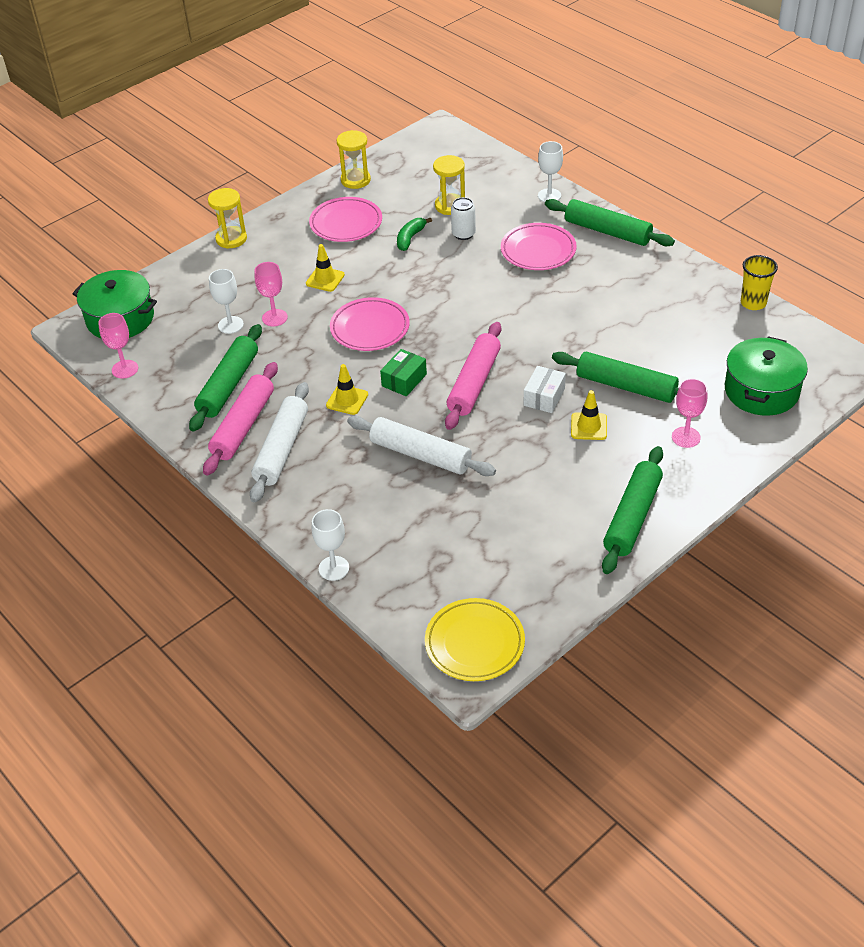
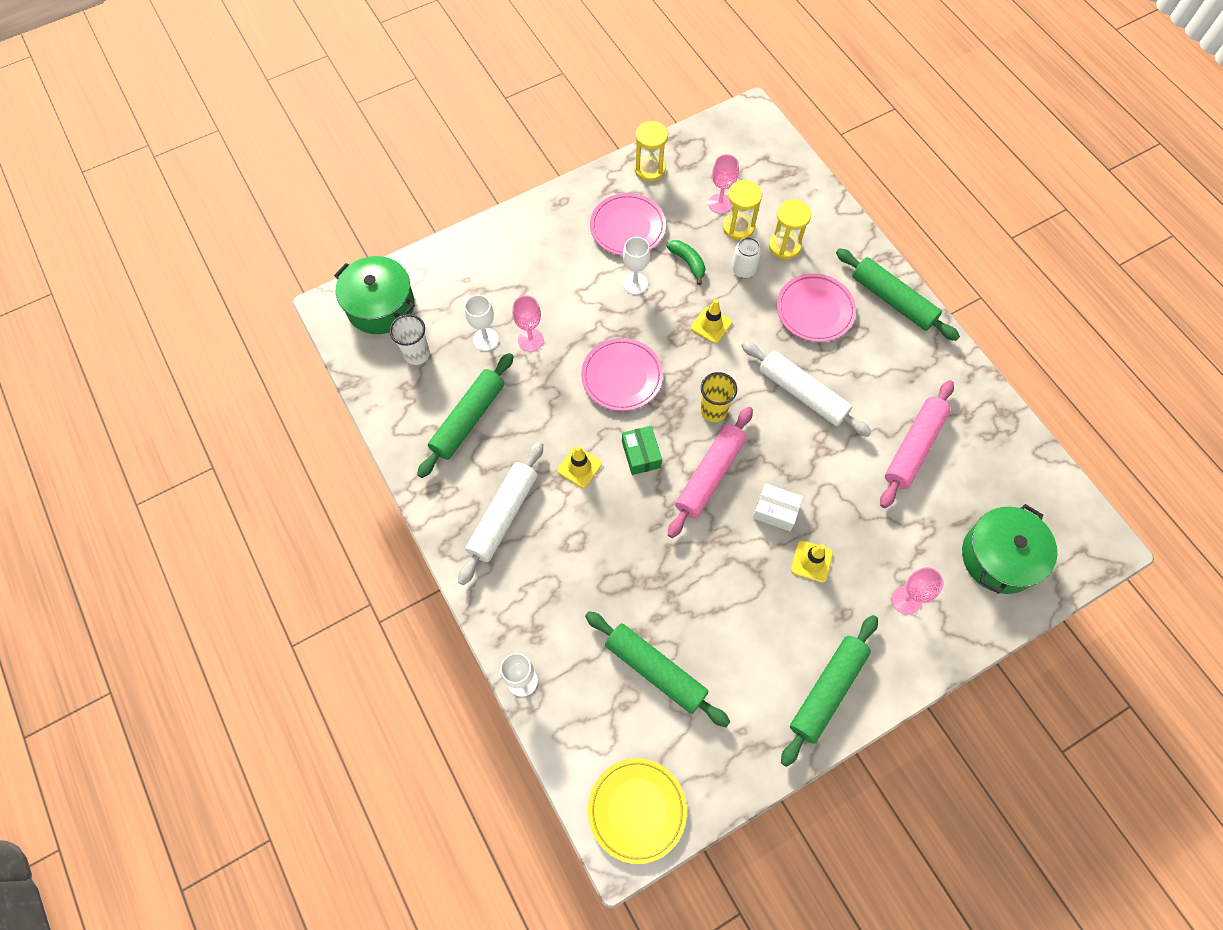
camera: 10 degrees right, 20 degrees up
pink goblet [98,313,138,379] -> pink goblet moved to [708,154,739,214]
pink rolling pin [203,362,278,476] -> pink rolling pin moved to [880,380,954,508]
yellow hourglass [208,188,247,249] -> yellow hourglass moved to [769,199,811,259]
yellow traffic cone [306,244,345,292] -> yellow traffic cone moved to [691,299,732,344]
white rolling pin [347,416,496,476] -> white rolling pin moved to [741,341,872,437]
green box [380,349,427,396] -> green box turned 60 degrees counterclockwise [622,426,662,475]
green banana [397,218,432,251] -> green banana turned 105 degrees clockwise [666,240,705,285]
white box [524,366,566,413] -> white box turned 75 degrees clockwise [753,483,803,531]
white goblet [538,141,563,202] -> white goblet moved to [623,237,650,294]
green rolling pin [552,352,679,403] -> green rolling pin moved to [585,611,730,727]
yellow cup [741,255,778,310] -> yellow cup moved to [701,372,737,422]
none -> white cup [389,314,430,365]

